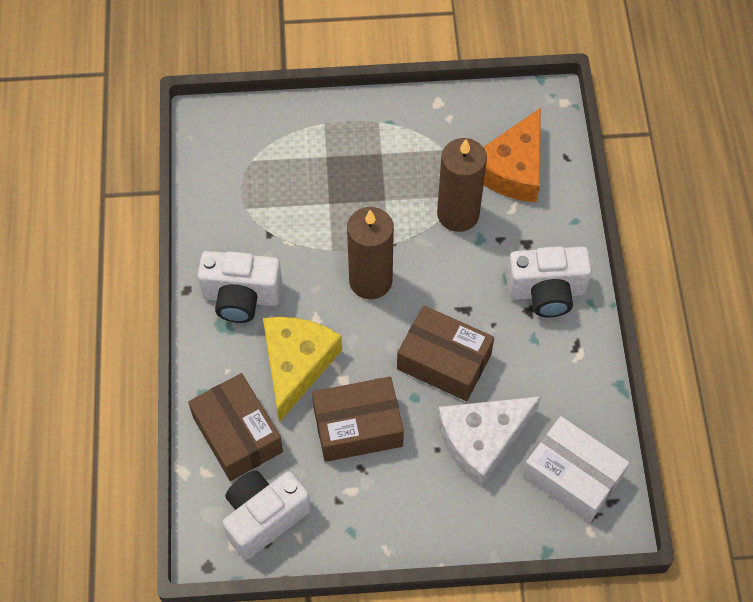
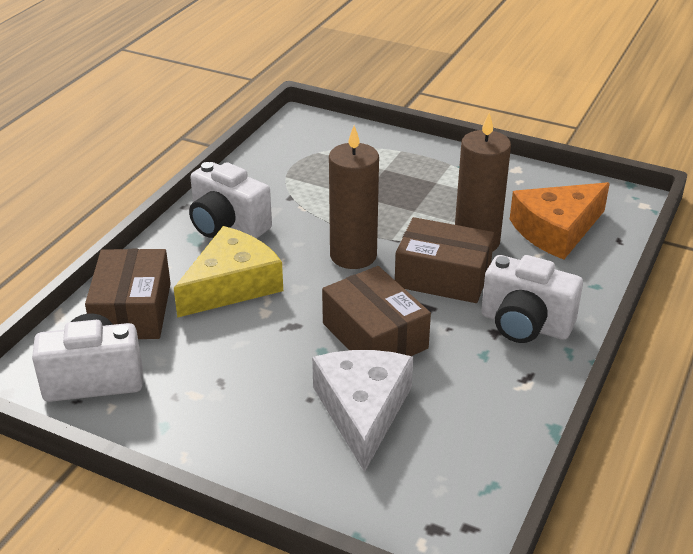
camera: 30 degrees right, 25 degrees down
brown box [312,377,404,462] -> brown box moved to [395,217,494,303]
white cheese [437,396,541,487] -> white cheese turned 90 degrees clockwise [312,350,413,472]
white box [522,416,629,523] -> none

